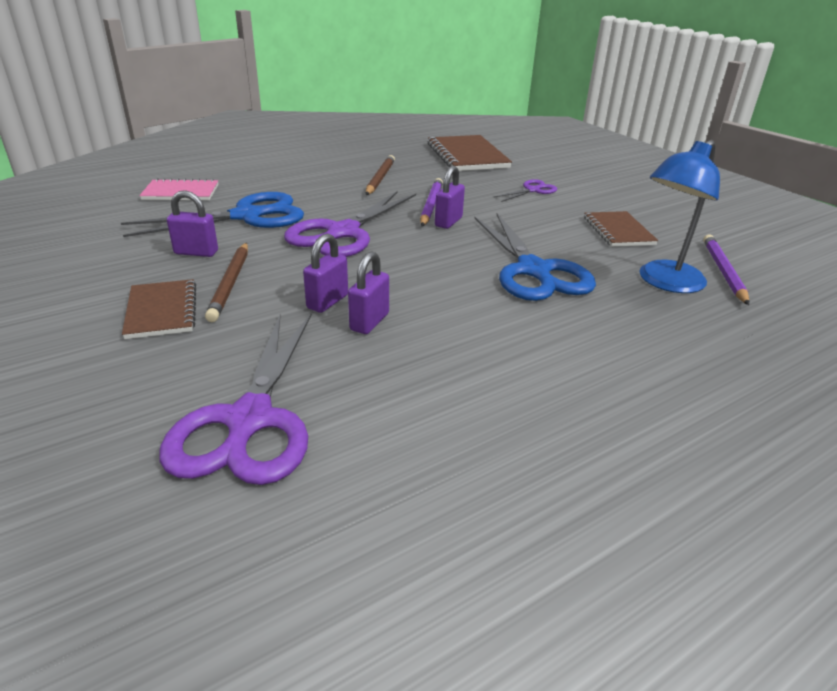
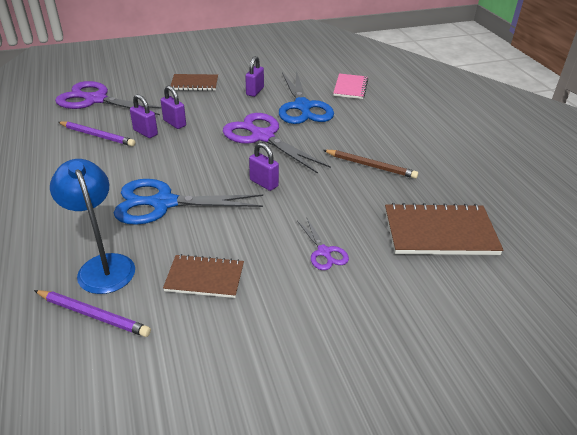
camera: 105 degrees right, 5 degrees up
brown pencil [205,243,248,322] -> none
purple pencil [420,178,443,226] -> purple pencil moved to [58,121,135,146]

